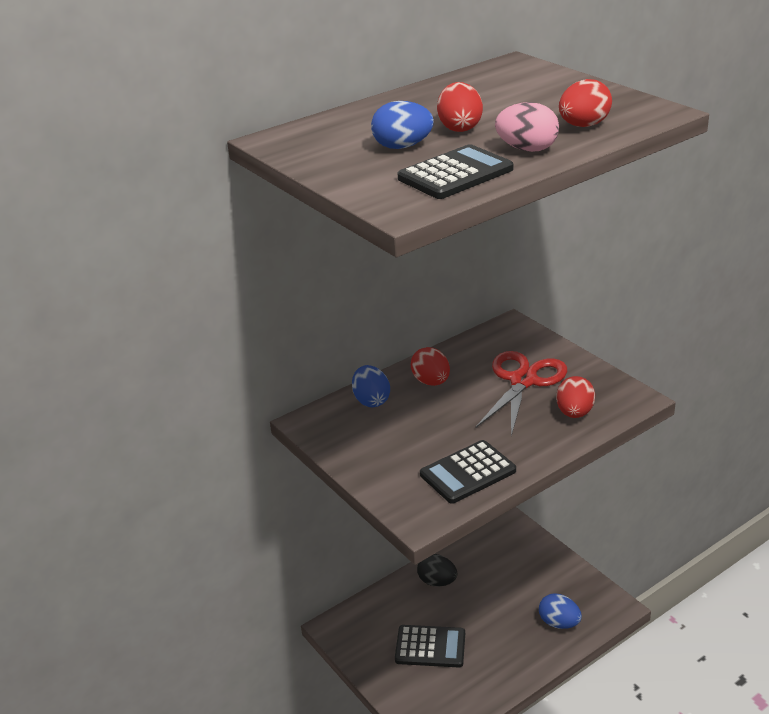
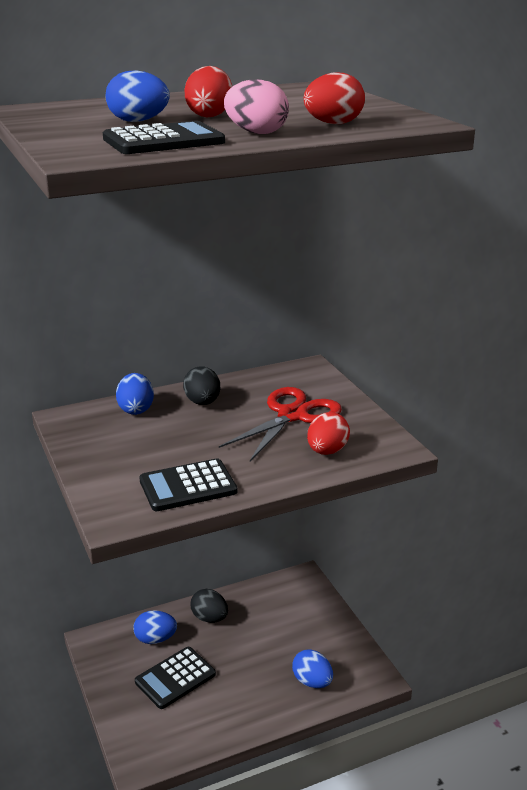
camera: 10 degrees right, 5 degrees down
black calculator [395,625,465,667] -> black calculator turned 120 degrees clockwise [135,647,216,709]
red egg [411,347,450,386] -> black egg [183,366,220,405]
none -> blue egg [133,610,177,644]

